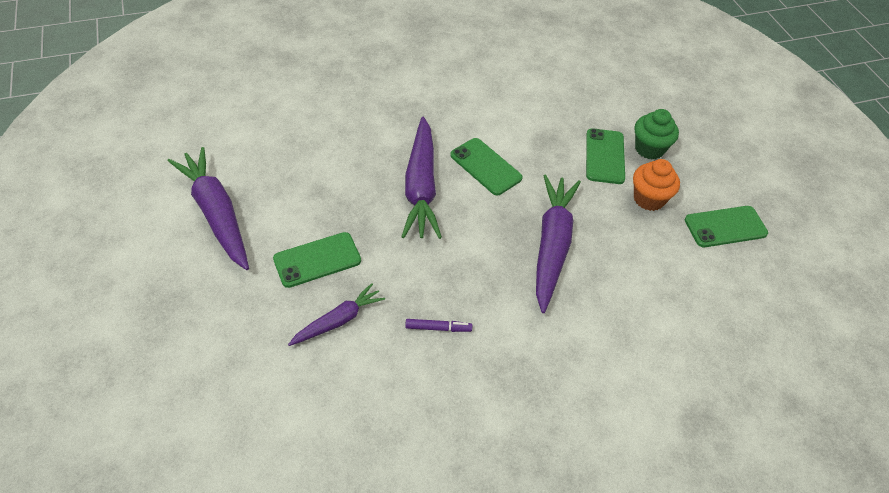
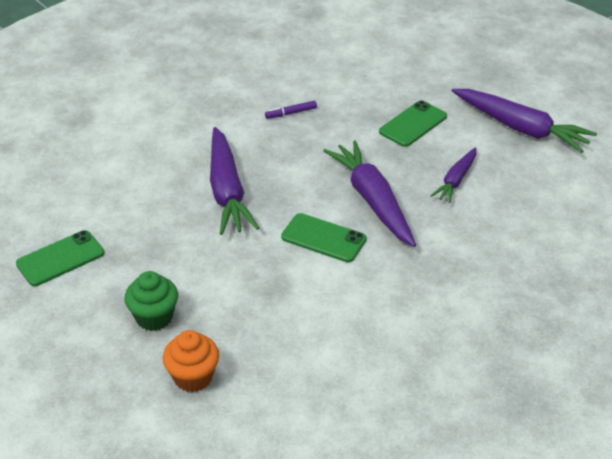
camera: 160 degrees right, 10 degrees down
purple carrot [288,283,385,346] -> purple carrot moved to [431,147,476,203]
green phone [586,128,625,184] -> none
orange cupcake [633,159,680,211] -> orange cupcake moved to [163,330,219,392]

